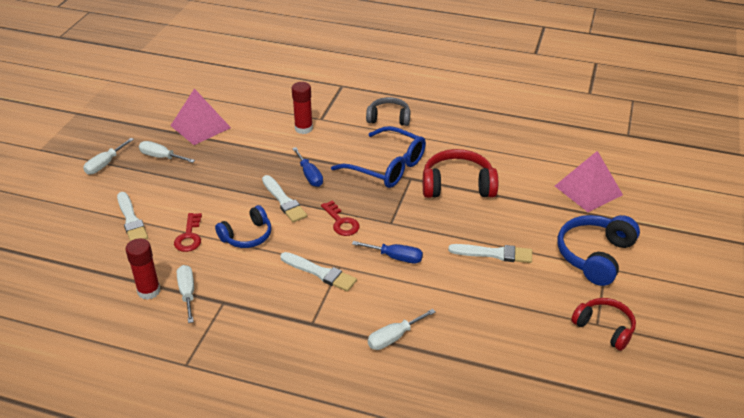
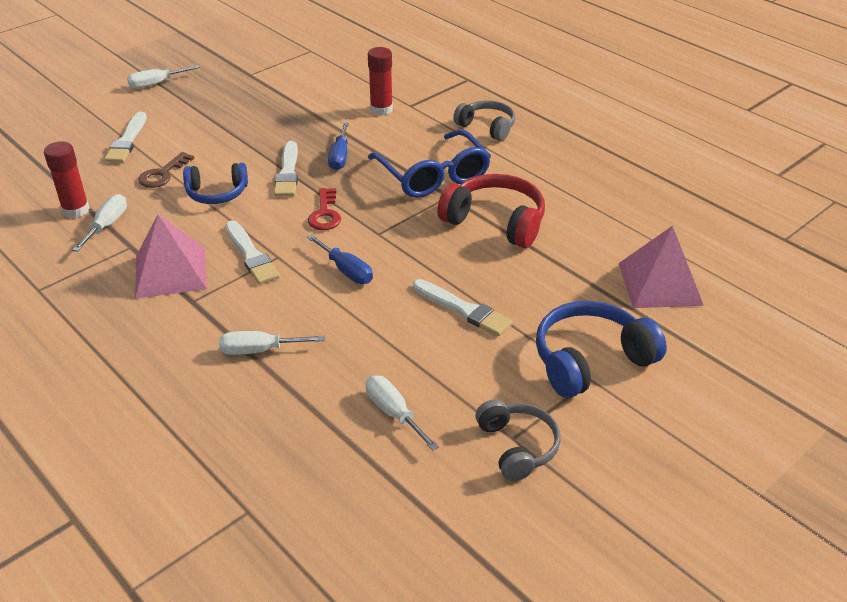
camera: 30 degrees right, 0 degrees up
white screwdriver [139,141,195,163] -> white screwdriver moved to [366,376,439,451]
pink pyramid [170,88,231,145] -> pink pyramid moved to [135,214,207,299]
red key [174,213,202,252] -> brown key [138,152,194,188]
red headphones [571,298,636,351] -> grey headphones [476,399,561,481]

